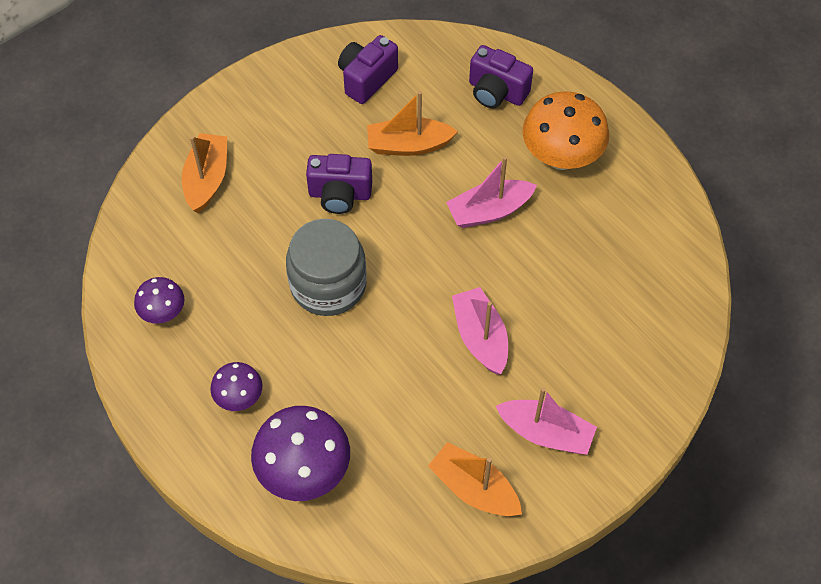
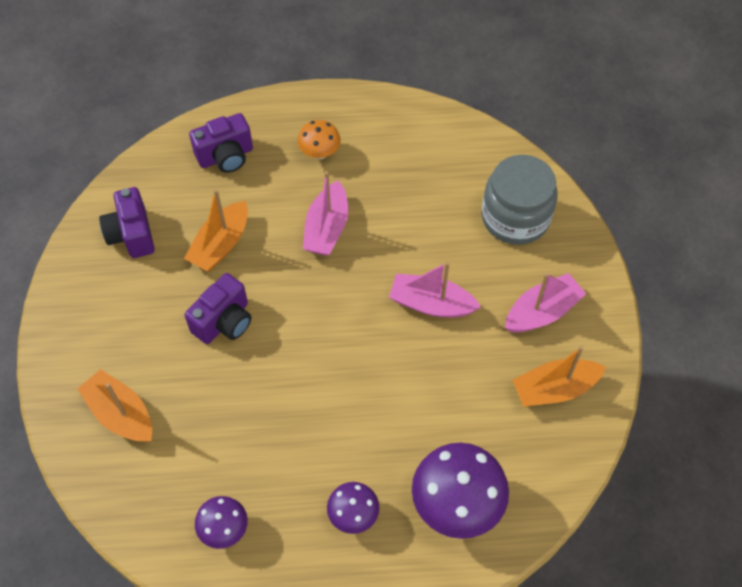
camera: 55 degrees left, 0 degrees up
grey jar [286,219,367,316] -> grey jar moved to [482,155,558,245]
orange mushroom [523,91,609,170] -> orange mushroom [297,120,341,160], size x0.55

